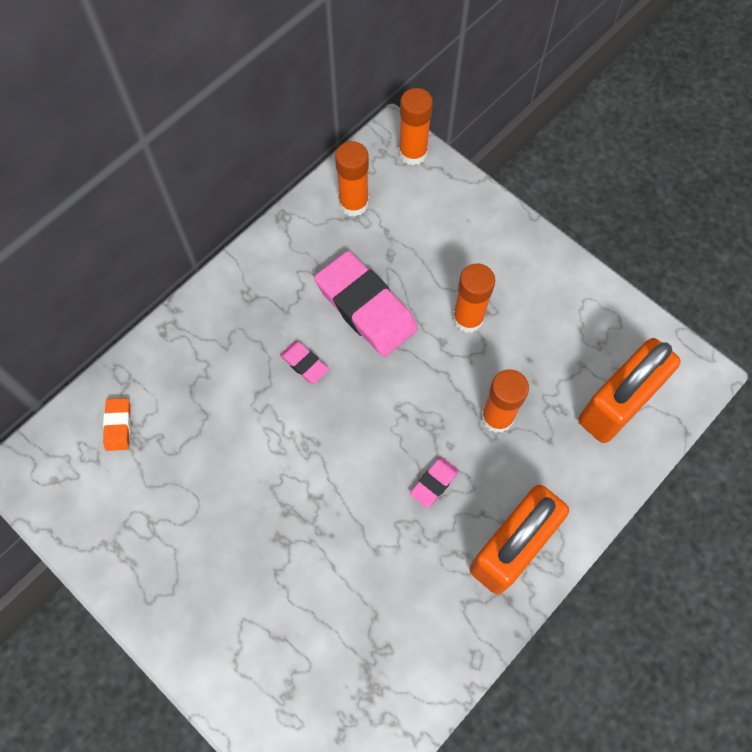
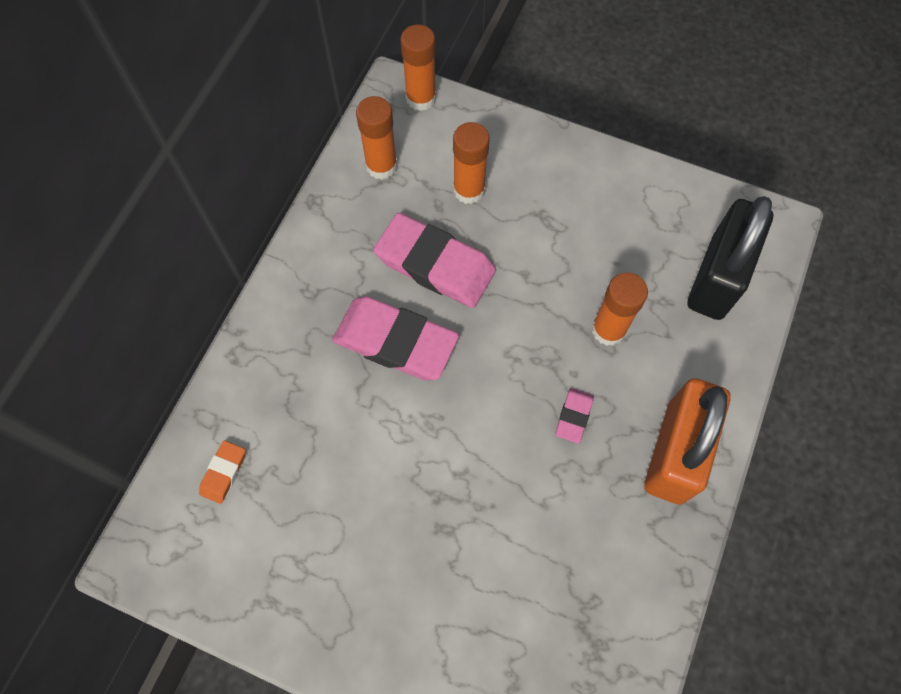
camera: 20 degrees left, 0 degrees up
orange eraser [103,398,131,451] -> orange eraser turned 45 degrees clockwise [199,440,246,504]
pink eraser [280,341,329,384] -> pink eraser [332,296,459,380], size x2.18
orange glue stick [453,263,495,333] -> orange glue stick moved to [453,122,490,204]
orange padlock [578,338,681,443] -> black padlock [687,196,773,320]

